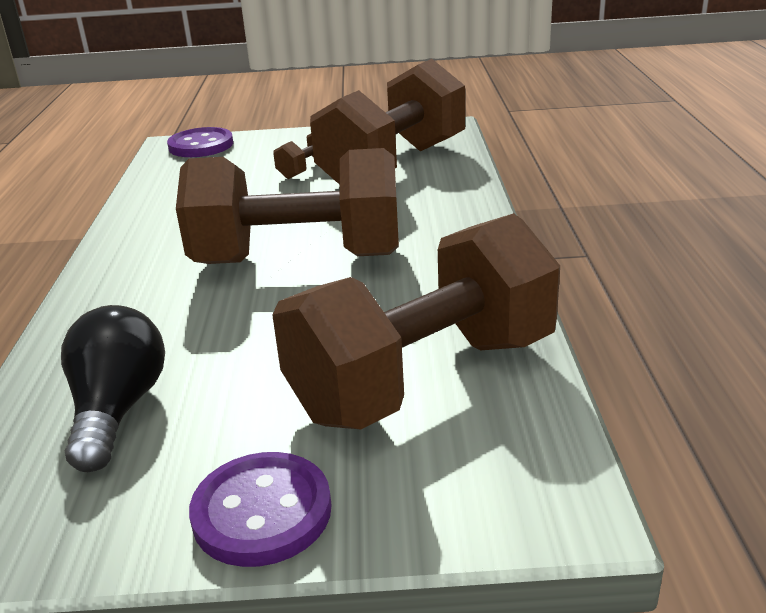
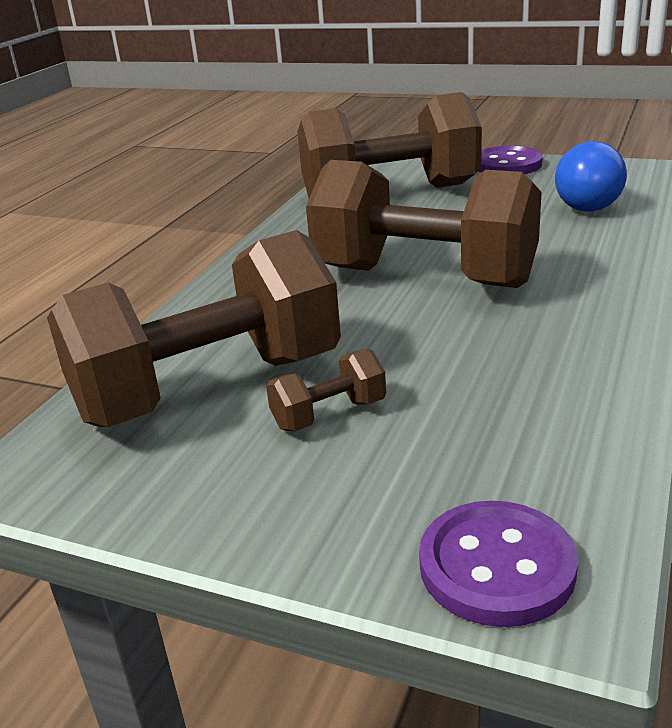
camera: 155 degrees left, 0 degrees up
black light bulb [61,305,165,472] -> blue light bulb [555,141,627,212]

